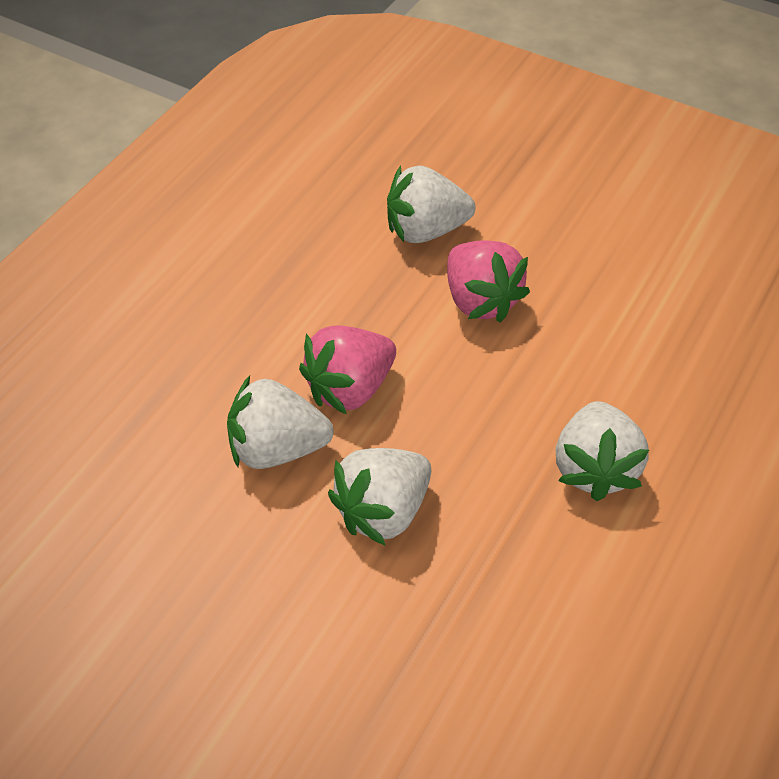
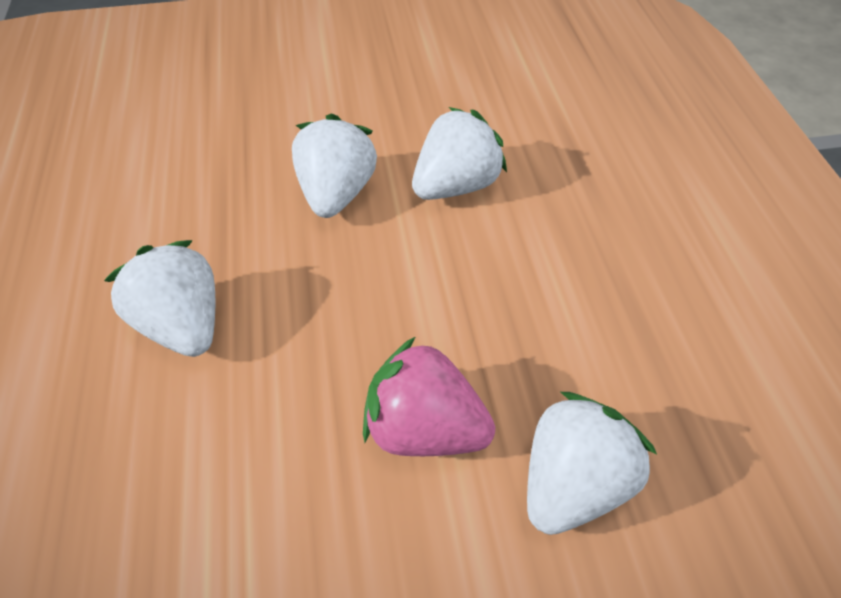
camera: 140 degrees right, 0 degrees up
pink strawberry [299,325,396,415] -> none

